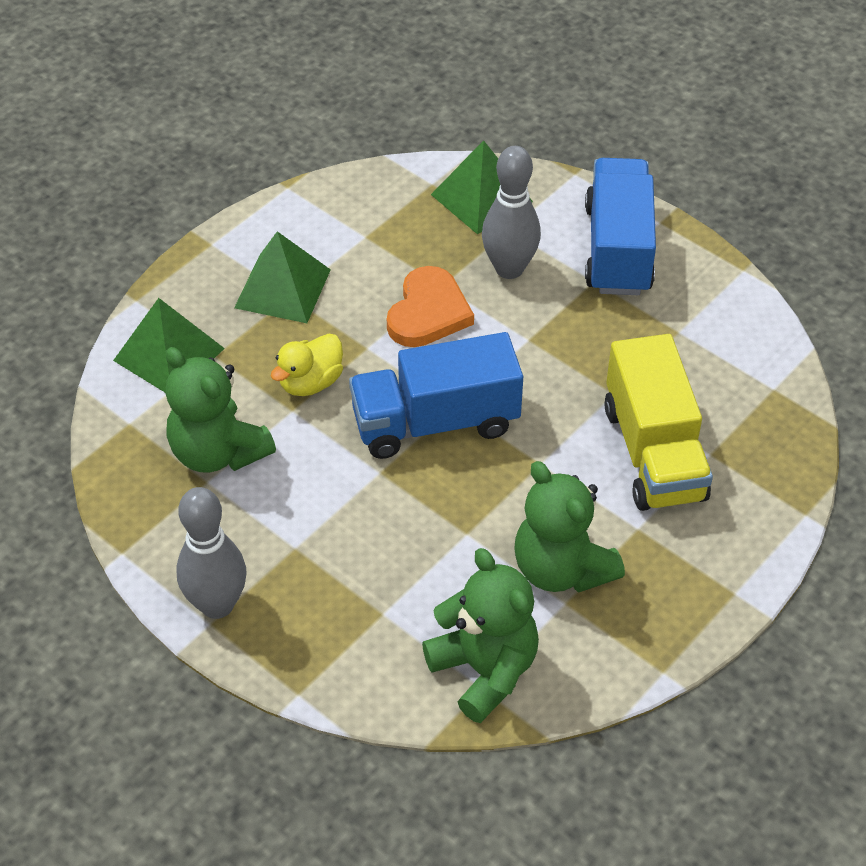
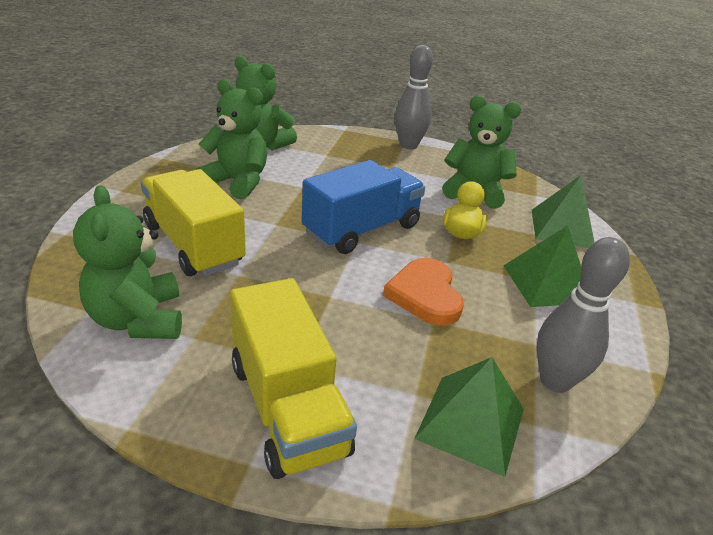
camera: 150 degrees right, 15 degrees down
grey bowling pin [482,146,541,279] -> grey bowling pin moved to [537,237,630,393]
blue truck [585,158,656,295] -> yellow truck [230,278,357,479]
none -> green teddy bear [73,185,182,339]

